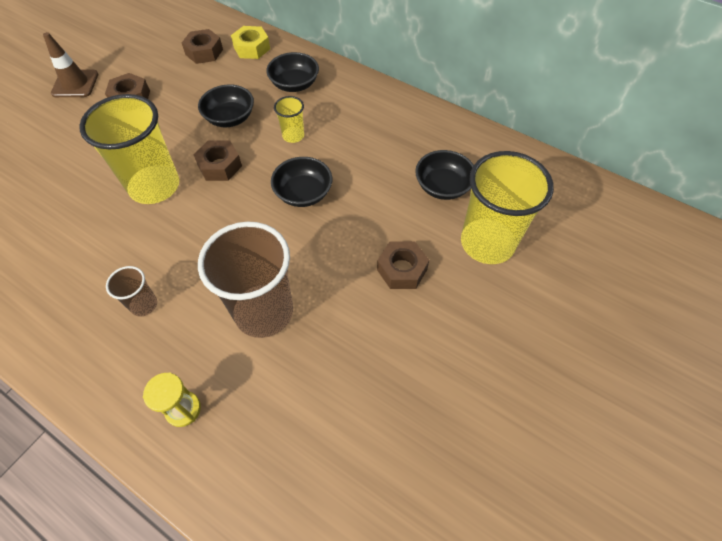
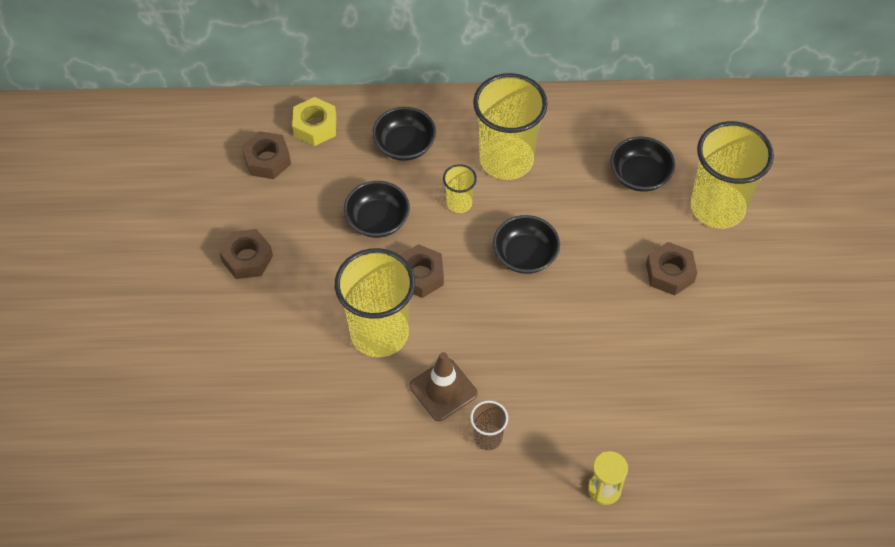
camera: 35 degrees left, 0 degrees up
brown traffic cone [43,32,98,97] -> brown traffic cone moved to [410,352,478,421]
brown cup [198,221,293,338] -> none
none -> yellow cup [473,73,548,180]

